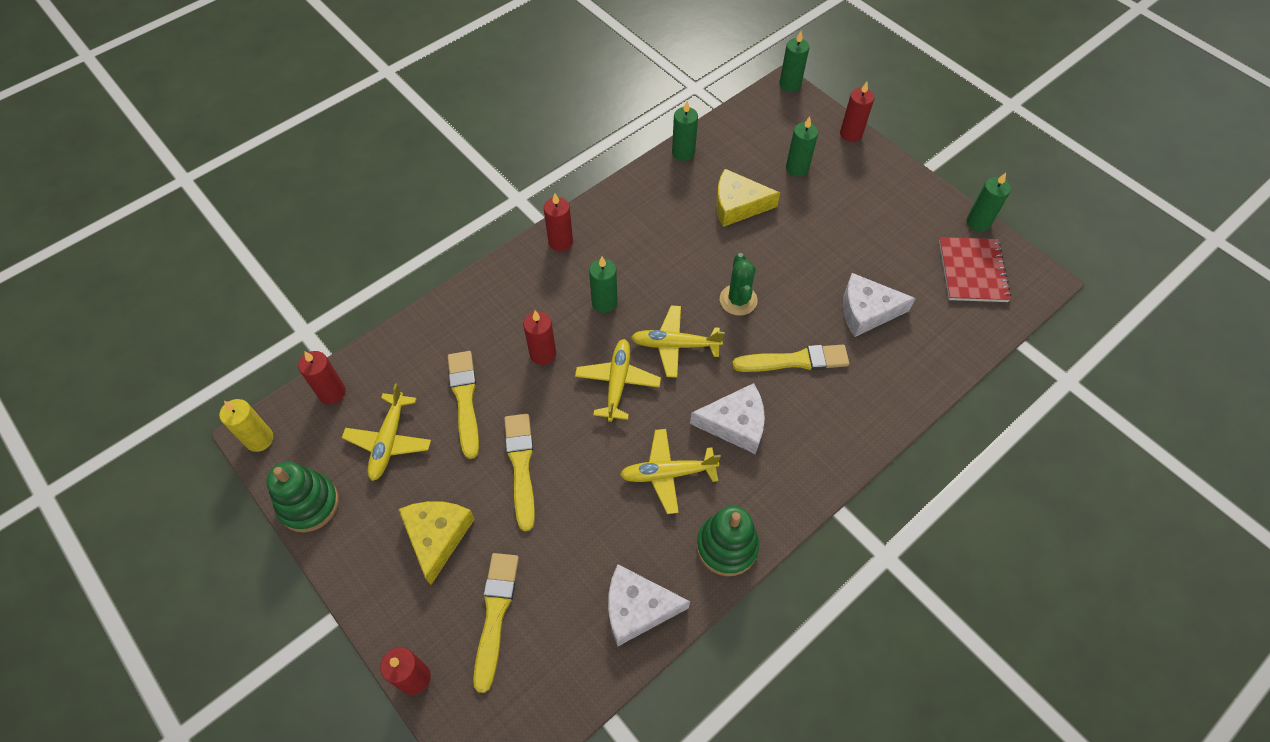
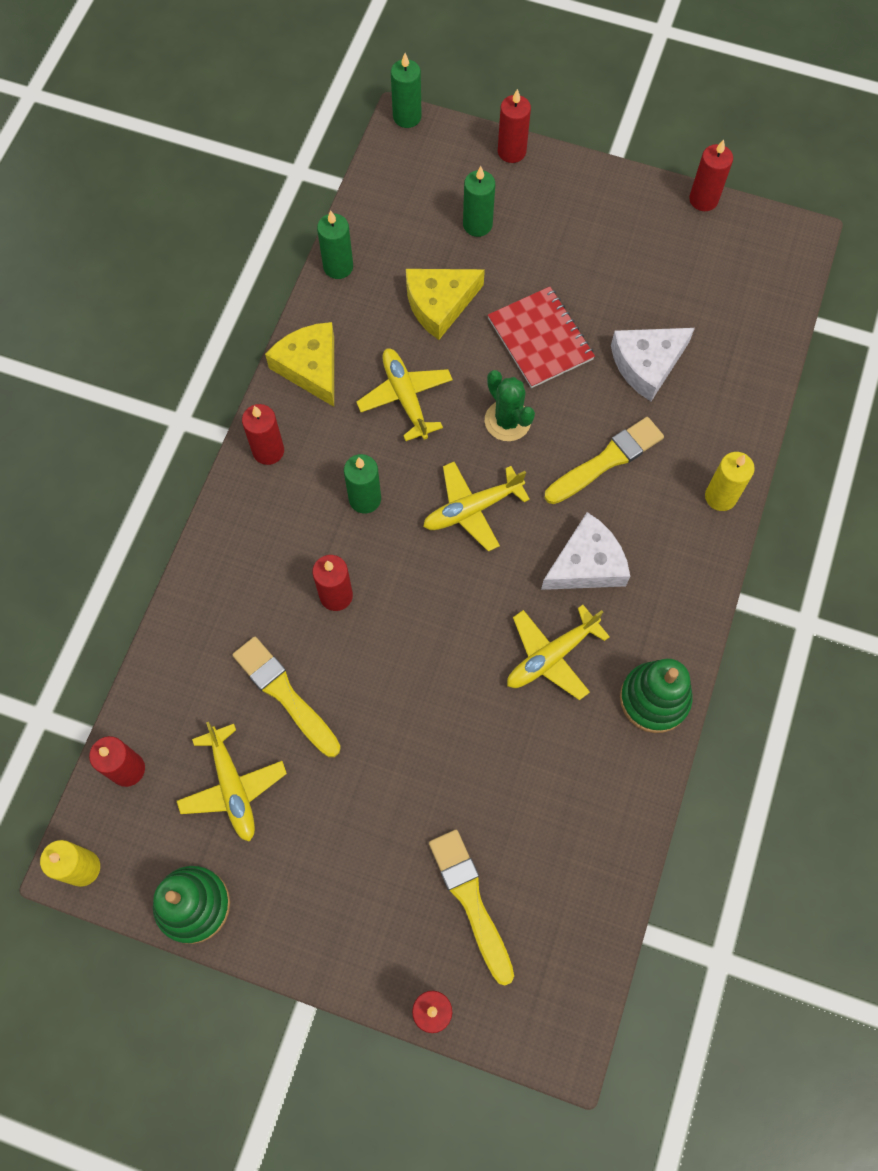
camera: 30 degrees left, 10 degrees up
yellow cheese [398,501,475,585] -> yellow cheese moved to [265,322,334,407]
yellow brush [504,414,535,531] -> none
yellow plane [575,339,661,422] -> yellow plane moved to [356,348,453,441]
white cheese [608,564,690,647] -> none
red notebook [939,237,1011,302] -> red notebook moved to [488,287,595,388]
green candle [967,173,1011,232] -> red candle [689,140,733,211]
none -> yellow candle [705,452,755,511]

